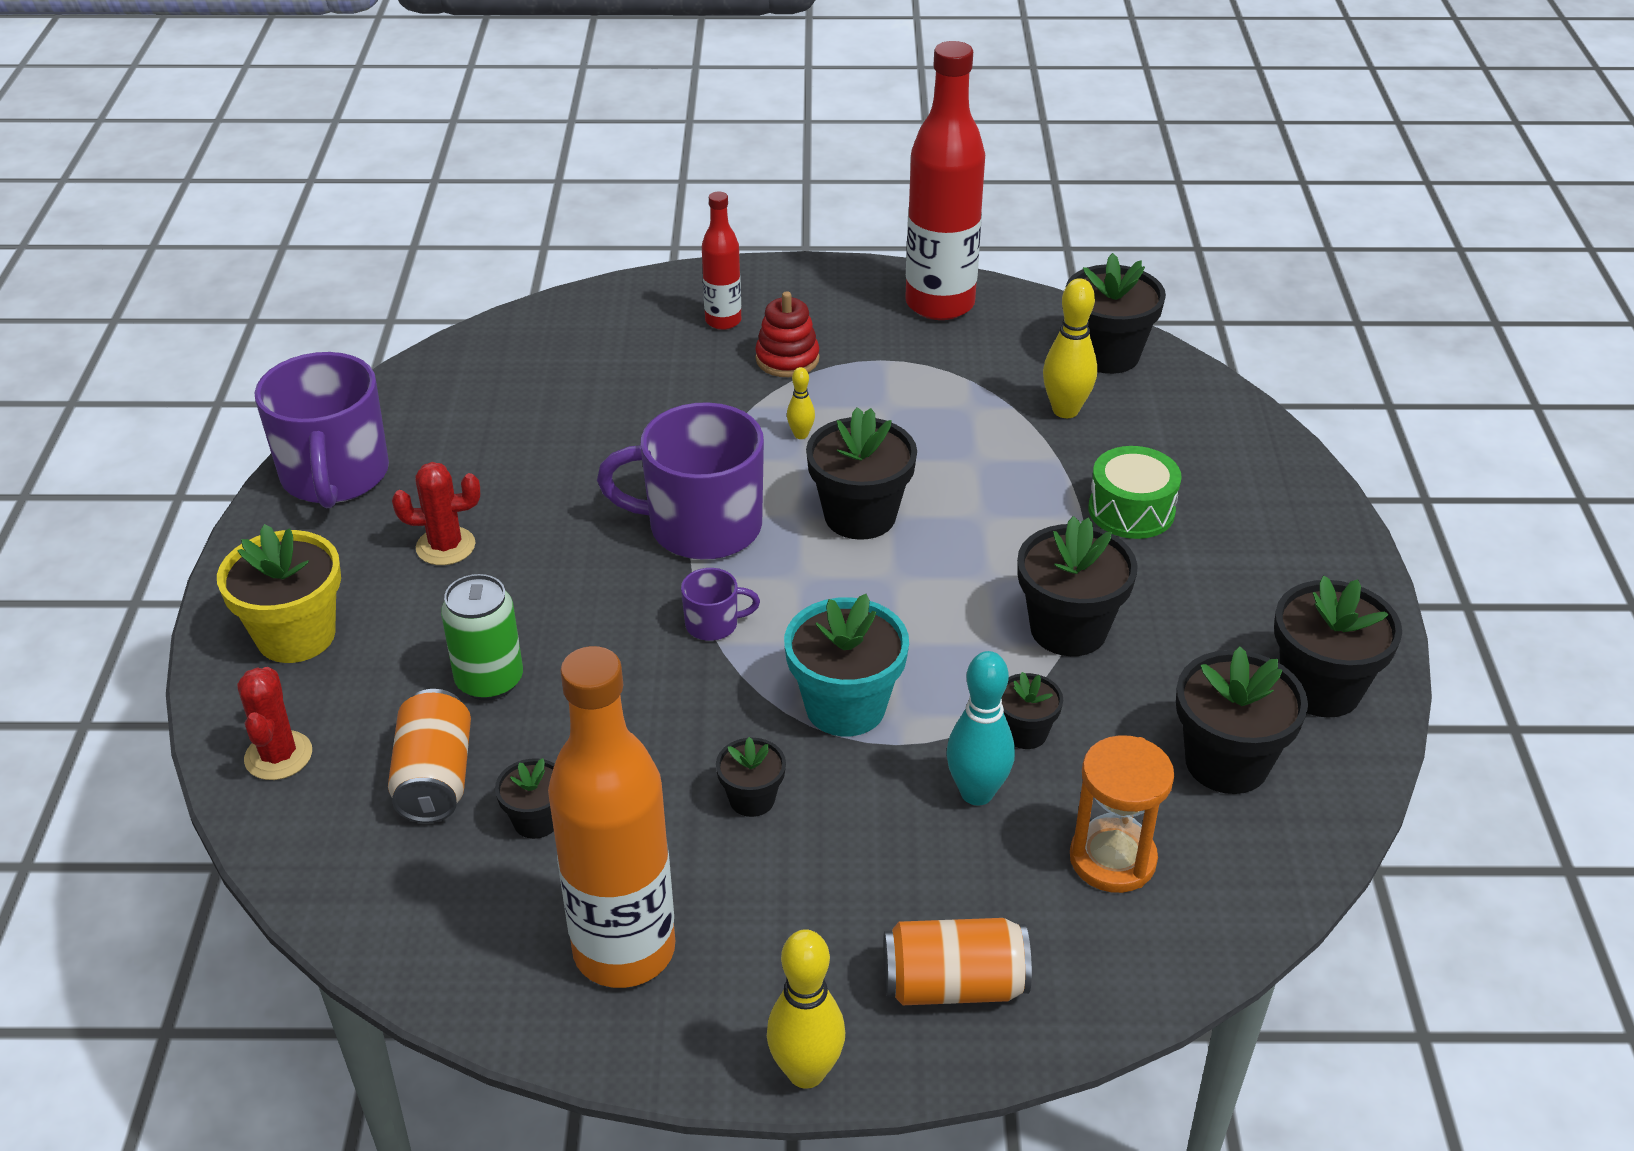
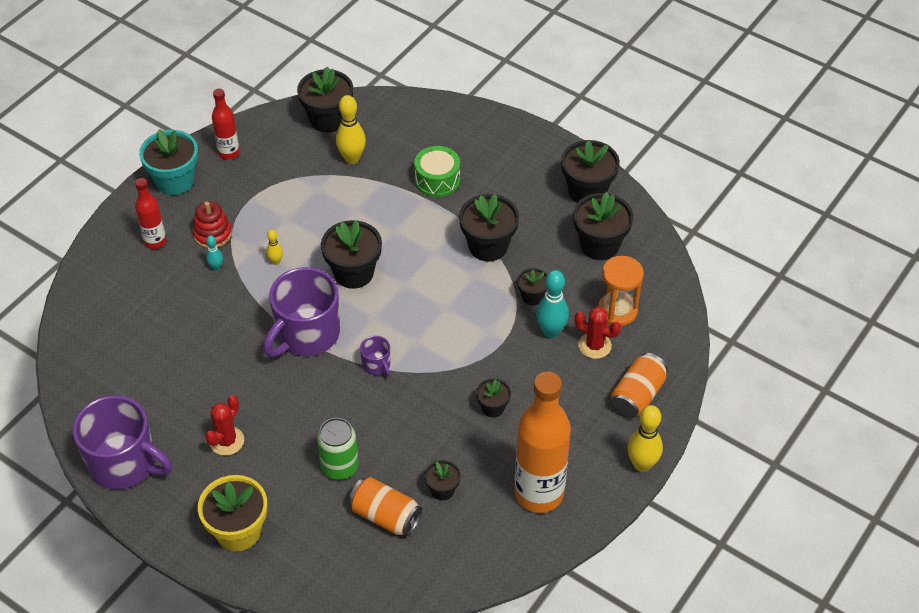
camera: 55 degrees left, 10 degrees up
red cactus [237,667,312,780] -> red cactus moved to [574,307,621,359]
purple mug [681,568,760,641] -> purple mug turned 120 degrees clockwise [360,336,390,377]
turquoise flower pot [784,594,909,737] -> turquoise flower pot moved to [139,129,198,195]
red bottle [905,41,985,320] -> red bottle [212,89,240,160], size x0.51
none -> turquoise bowling pin [206,235,223,271]

